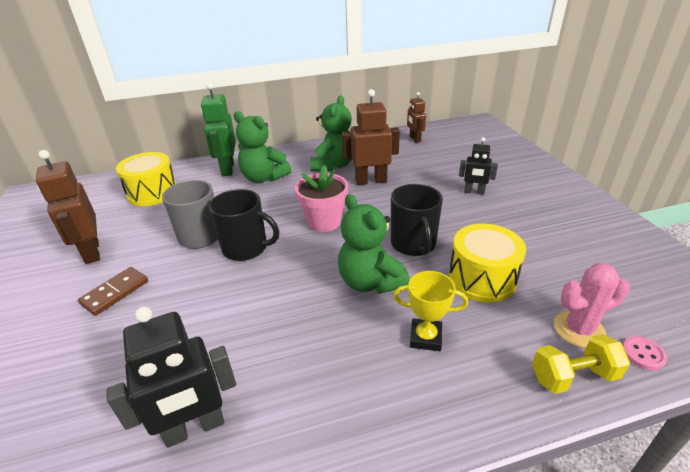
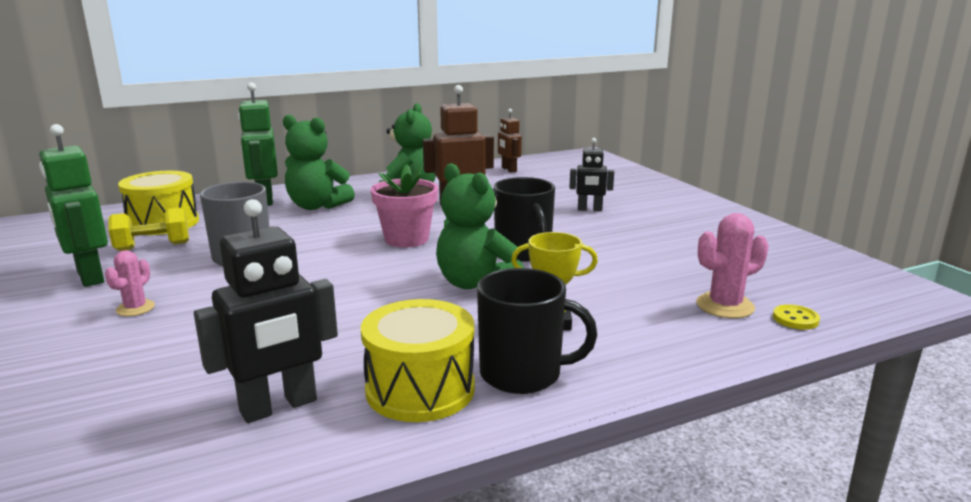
camera: 10 degrees left, 15 degrees down
brown robot [36,150,100,264] -> green robot [39,124,108,287]
brown domino [78,267,148,316] -> pink cactus [105,250,155,316]
black mug [209,189,279,261] -> black mug moved to [477,268,597,394]
yellow drum [449,224,526,303] -> yellow drum moved to [361,299,475,422]
yellow dumbbell [532,334,630,394] -> yellow dumbbell moved to [109,208,189,251]
pink button [623,336,667,370] -> yellow button [773,304,820,330]

